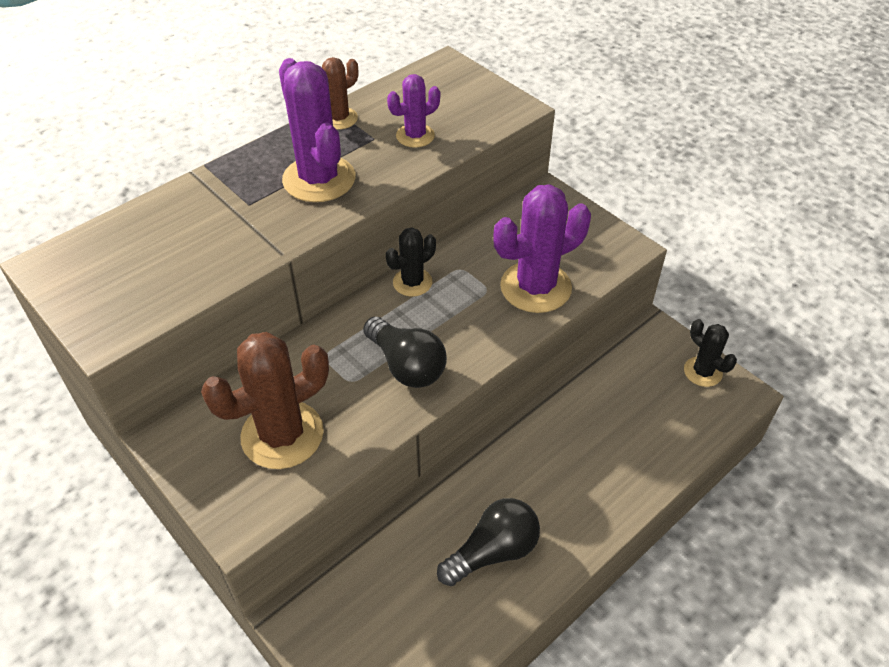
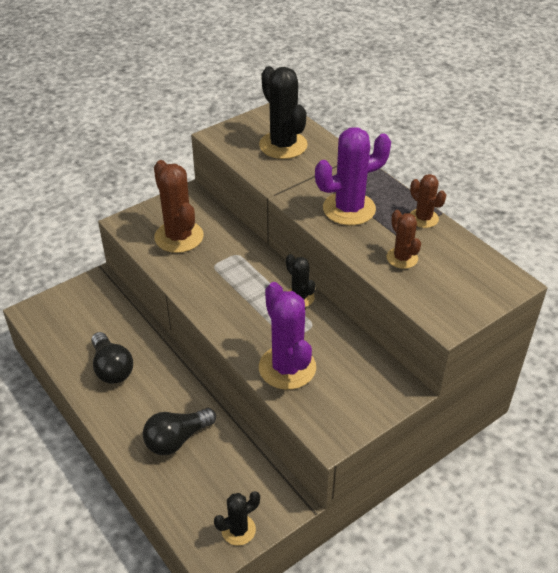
camera: 95 degrees right, 5 degrees down
black light bulb [363,317,447,388] -> black light bulb moved to [143,408,216,455]
purple cactus [387,74,440,148] -> brown cactus [387,210,421,269]
none -> black cactus [259,66,308,159]

